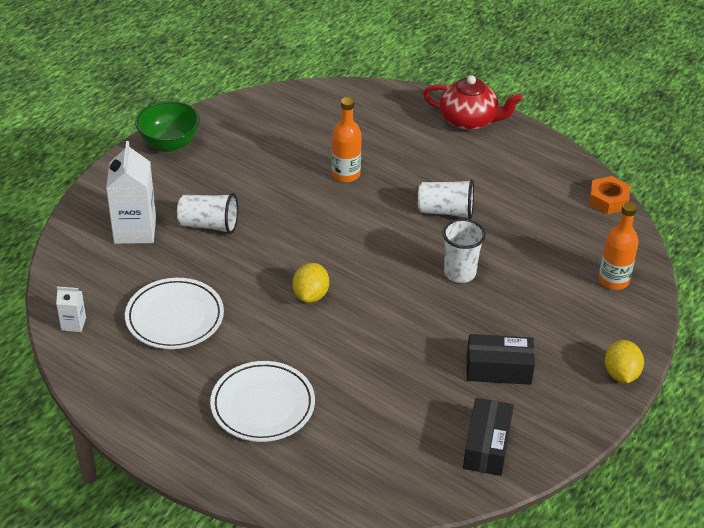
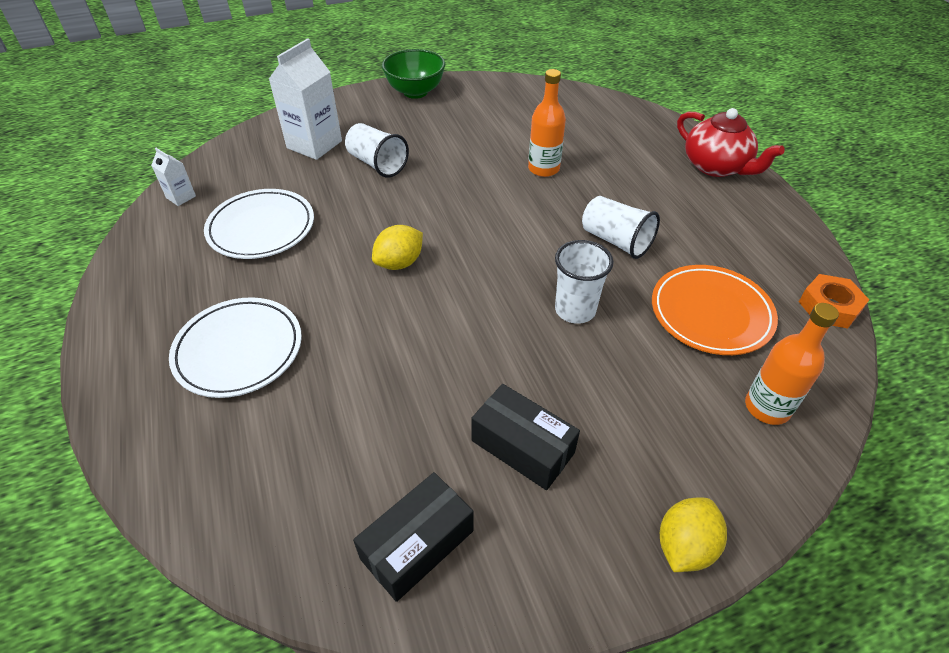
camera: 35 degrees right, 5 degrees up
none -> orange plate [652,265,778,355]

